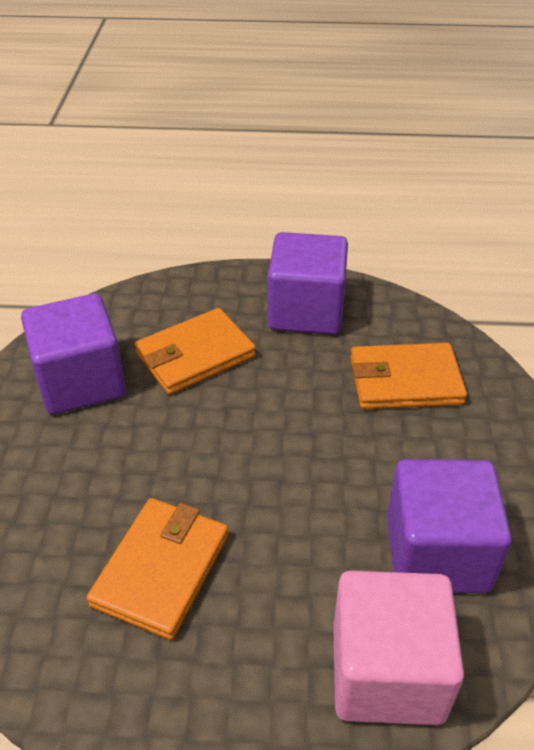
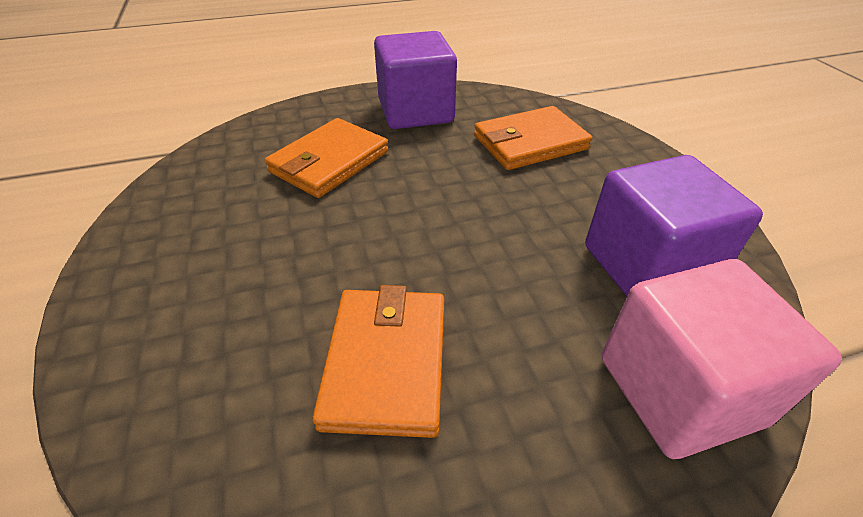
camera: 20 degrees left, 0 degrees up
purple cube [21,294,126,415] -> none

